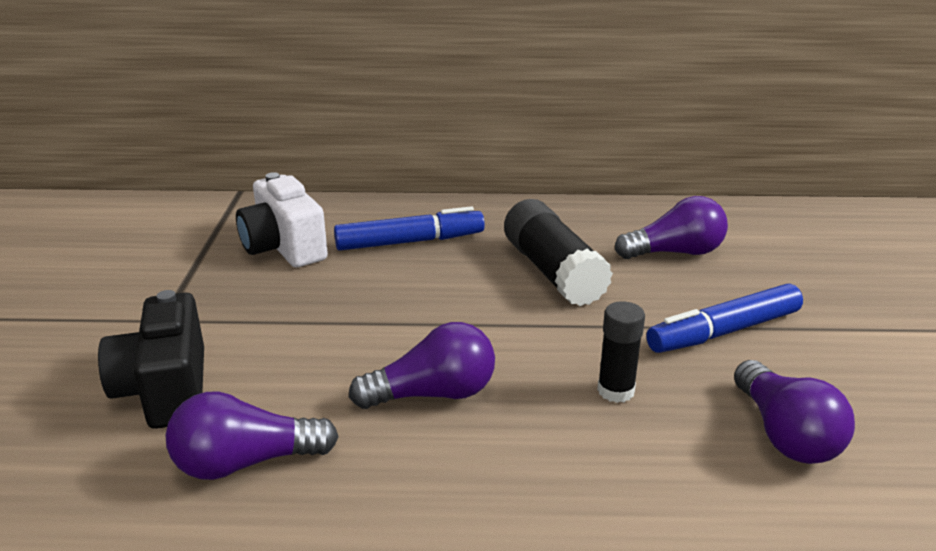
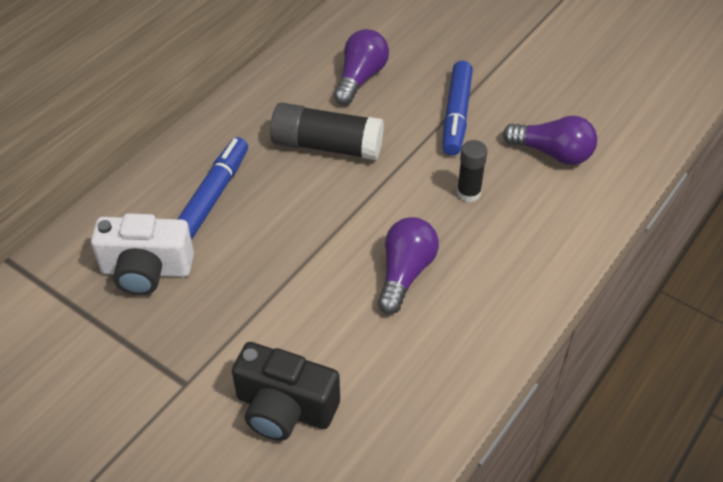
camera: 55 degrees left, 20 degrees up
purple light bulb [166,391,339,480] -> none

